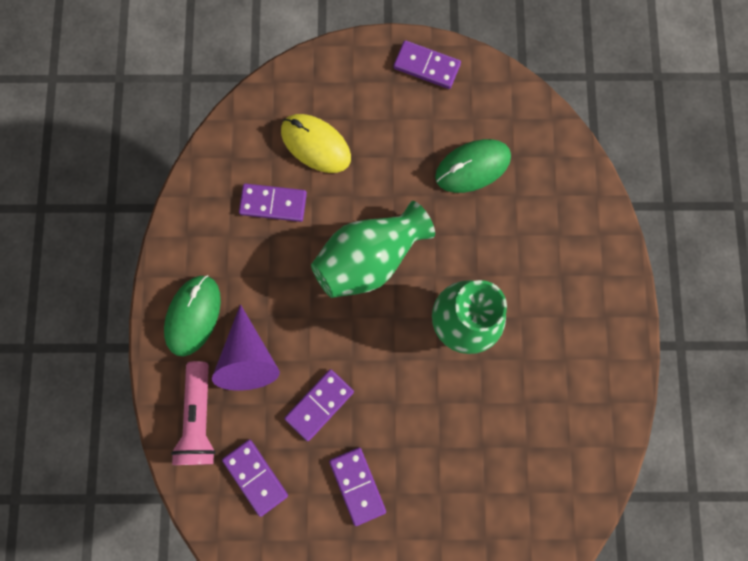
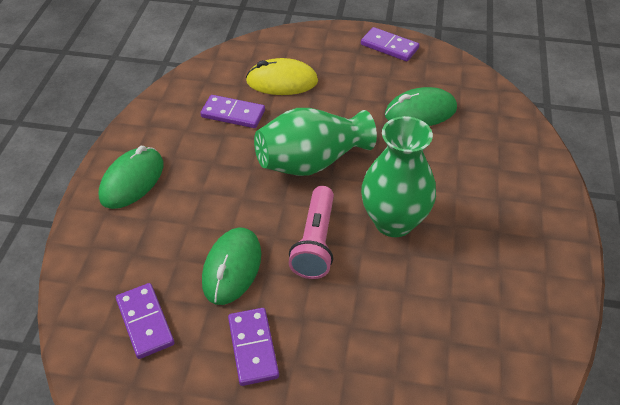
camera: 10 degrees right, 30 degrees down
pink flashlight [171,361,216,465] -> pink flashlight moved to [289,186,334,279]
purple cone [212,304,280,390] -> none
yellow mouse [281,114,351,173] -> yellow mouse turned 45 degrees counterclockwise [246,58,318,95]
purple domino [284,369,354,441] -> green mouse [202,228,261,305]

